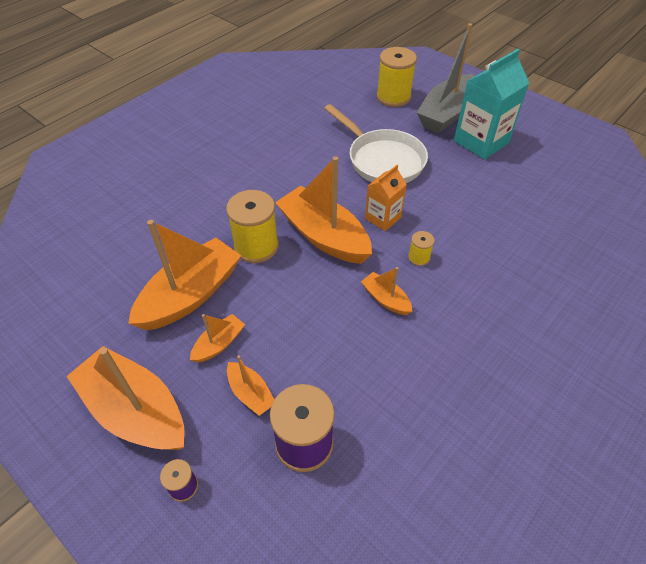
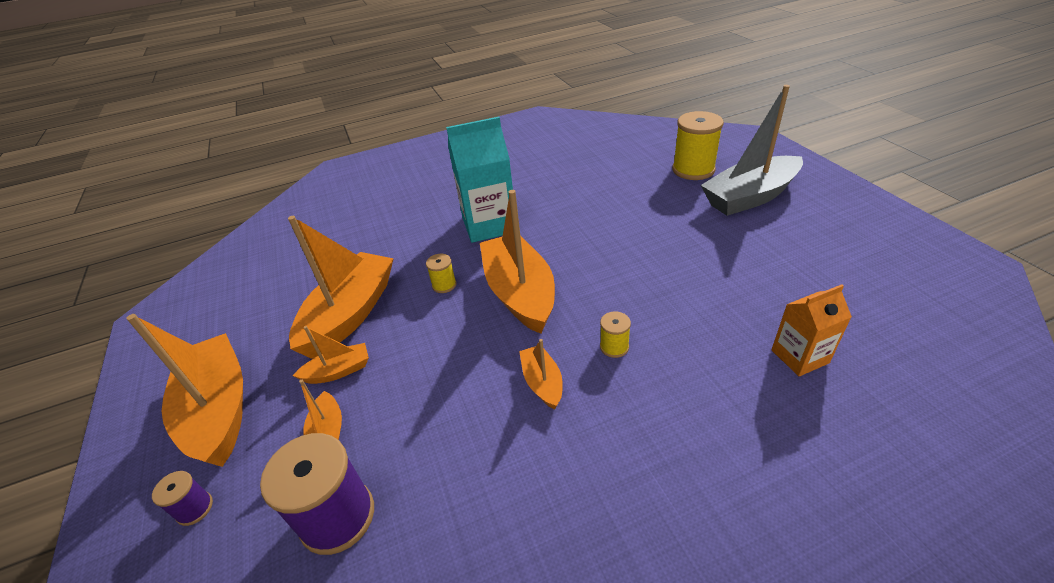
camera: 30 degrees right, 10 degrees down
orange boat [128,220,241,330] -> orange boat turned 45 degrees counterclockwise [288,216,394,359]
yellow spool [226,190,279,263] -> yellow spool [426,254,456,293], size x0.48
white pan [324,104,428,183] -> none
orange carton [365,165,407,231] -> orange carton moved to [771,284,852,376]
turquoise carton [454,49,529,160] -> turquoise carton moved to [446,117,513,243]

